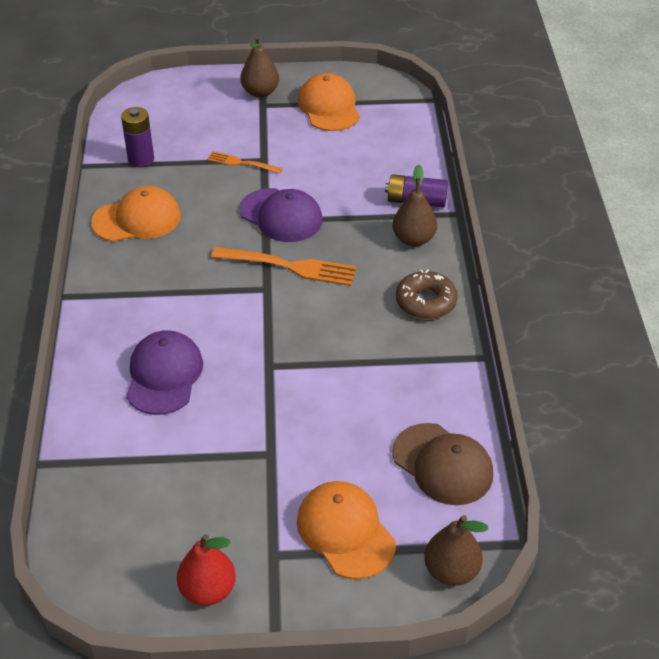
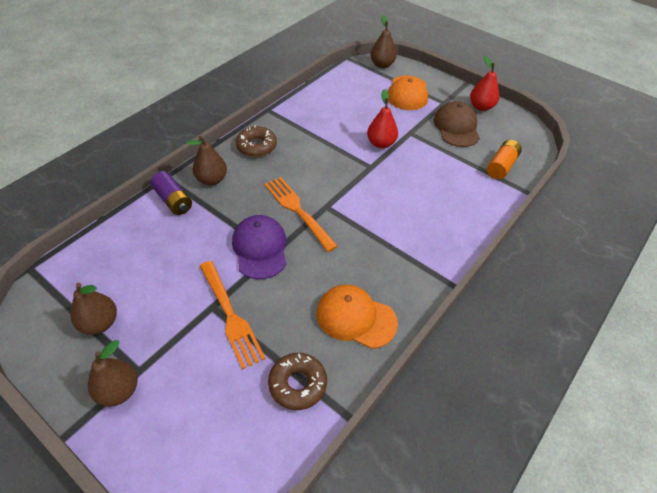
camera: 140 degrees left, 5 degrees up
purple battery [121,107,154,167] -> brown donut [268,353,327,410]
purple cap [126,330,203,415] -> none
orange fork [207,151,283,174] -> orange fork [200,261,266,370], size x1.72
orange cap [298,73,360,131] -> brown pear [71,283,117,335]
brown cap [392,423,493,505] -> brown cap moved to [434,101,480,147]
none -> red pear [367,89,398,148]
none -> orange battery [487,140,522,179]

